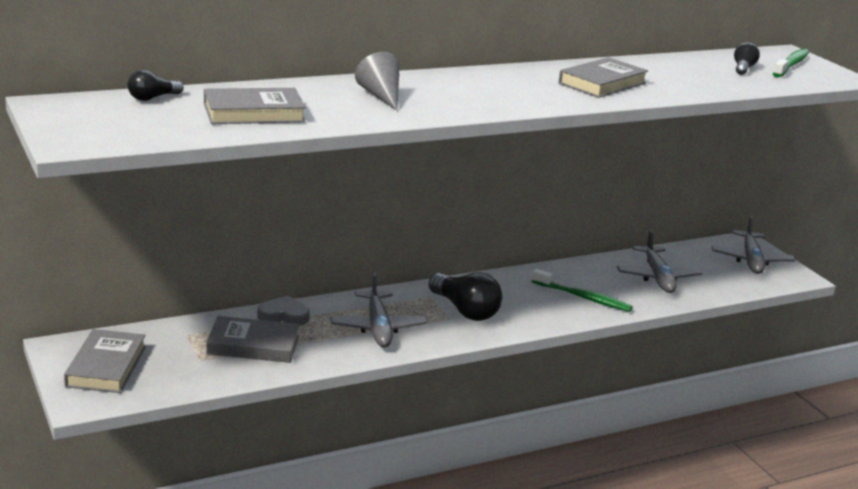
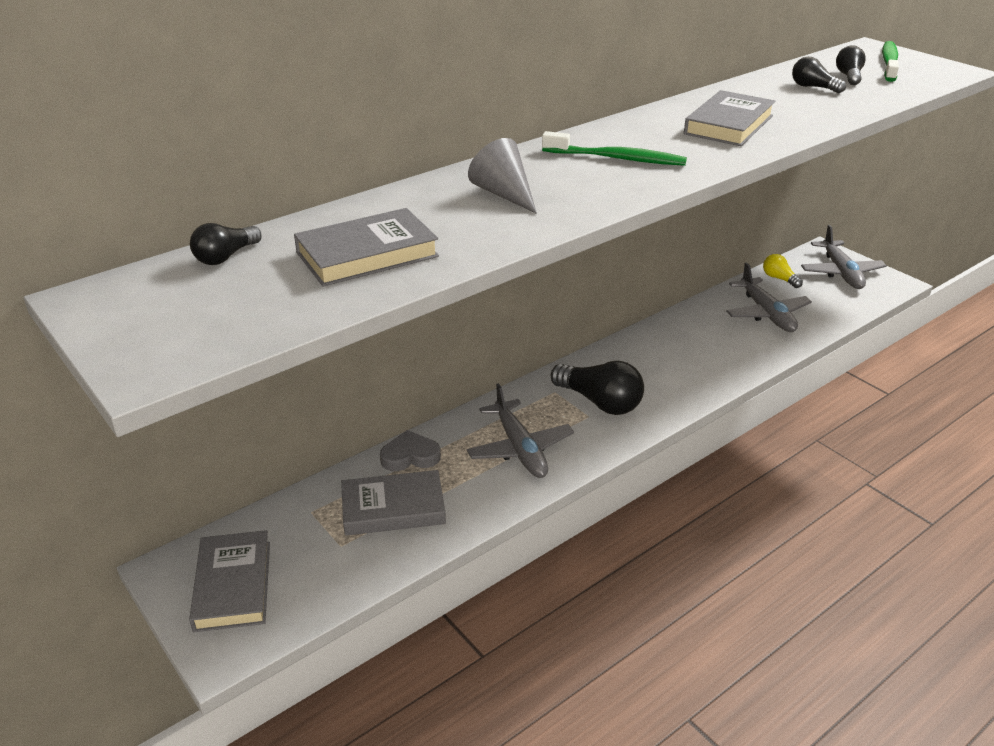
camera: 10 degrees left, 10 degrees up
green toothbrush [532,269,633,312] -> green toothbrush moved to [542,131,687,166]
none -> yellow light bulb [763,254,803,288]
none -> black light bulb [792,57,846,93]

